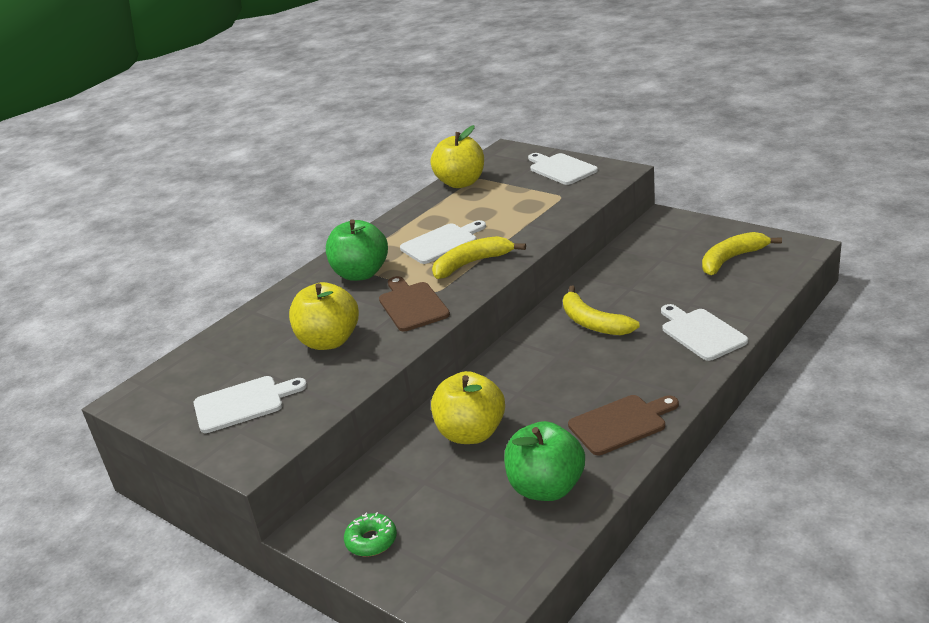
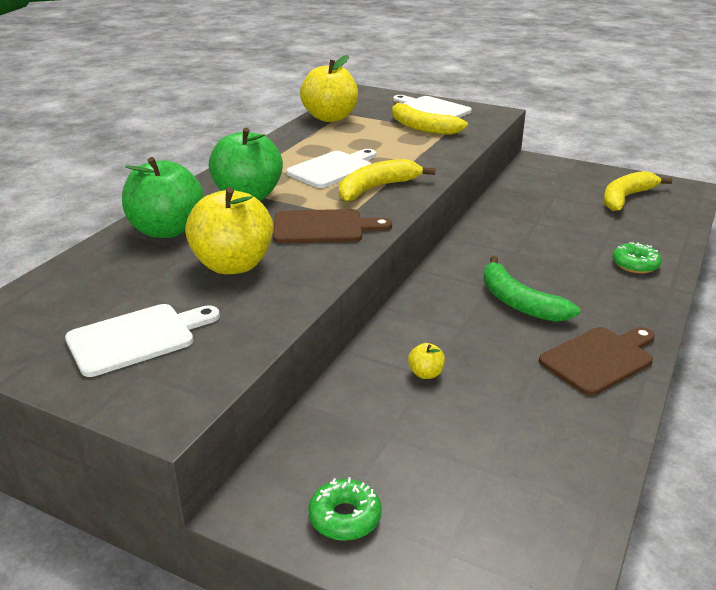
camera: 15 degrees left, 0 degrees up
brown cutting board [379,276,450,331] -> brown cutting board turned 120 degrees clockwise [273,209,392,244]
yellow apple [431,371,505,444] -> yellow apple [408,343,445,379], size x0.41
green apple [504,421,585,501] -> green apple moved to [122,157,204,238]
yellow banana [563,286,640,335] -> yellow banana moved to [392,101,468,135]
white cutting board [661,304,748,361] -> green donut [612,242,662,274]
none -> green banana [483,256,580,322]

